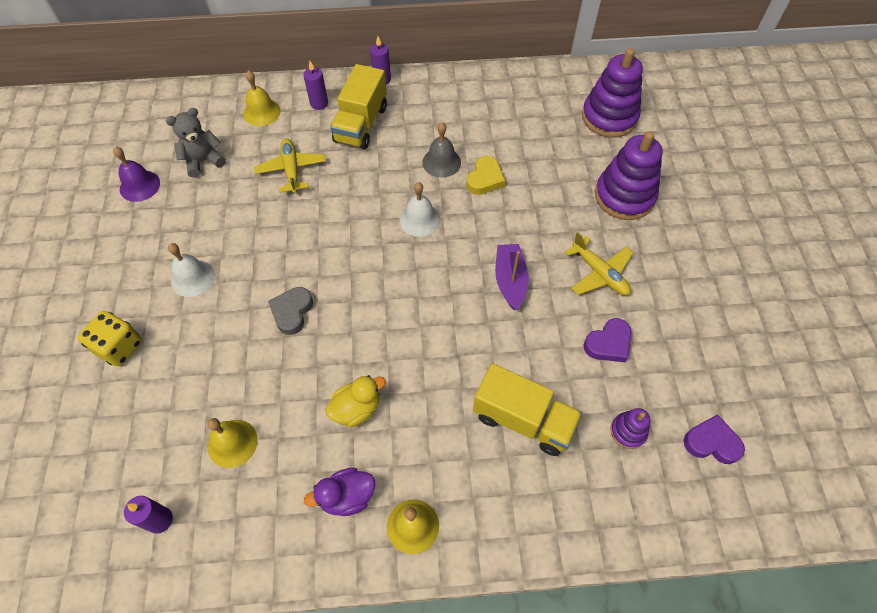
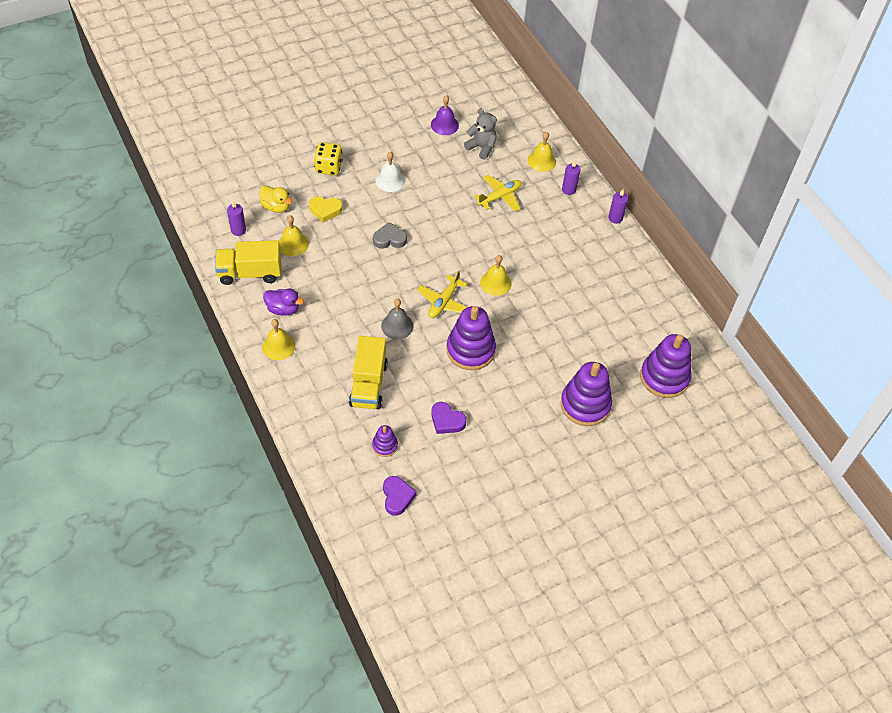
camera: 65 degrees right, 5 degrees down
purple duck [304,468,375,516] -> purple duck turned 150 degrees clockwise [263,288,304,316]
yellow duck [326,375,386,427] -> yellow duck moved to [259,186,292,213]
yellow truck [330,64,387,149] -> yellow truck moved to [215,240,281,285]
white bell [400,182,440,237] -> yellow bell [480,255,512,296]
grey bell [422,122,461,177] -> grey bell moved to [381,299,414,340]
yellow heart [466,156,505,195] -> yellow heart moved to [309,196,343,223]
purple boat [495,244,529,310] -> purple stacking toy [447,306,496,370]
yellow plane [565,232,633,296] -> yellow plane moved to [417,270,467,318]

